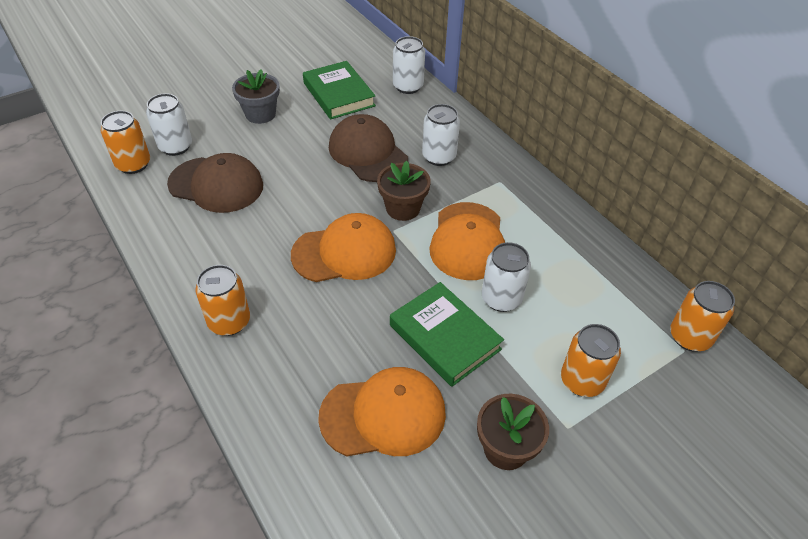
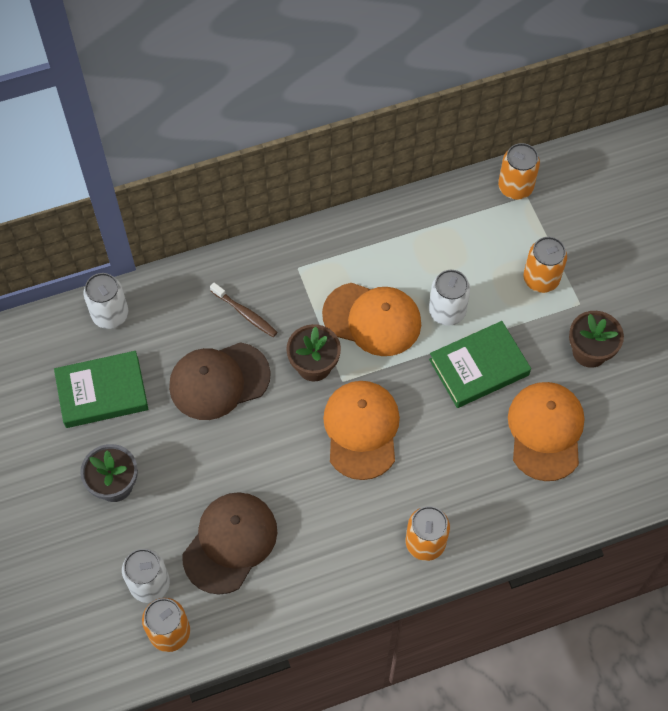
camera: 75 degrees left, 15 degrees up
white can [422,104,460,166] -> brown toothbrush [210,283,278,337]

